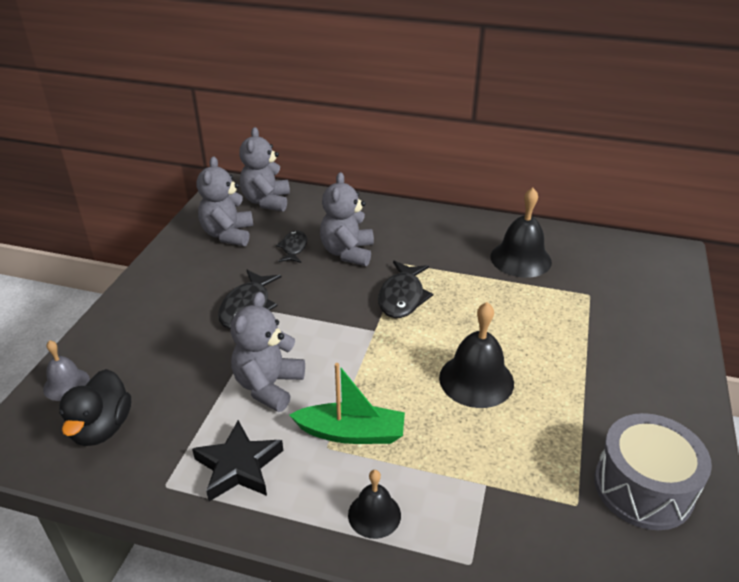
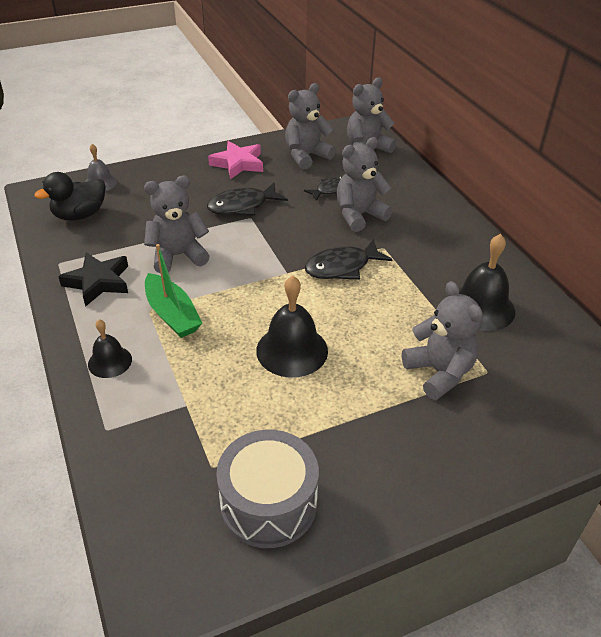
camera: 50 degrees right, 5 degrees up
none -> pink star [208,141,263,179]
none -> grey teddy bear [402,281,483,400]

